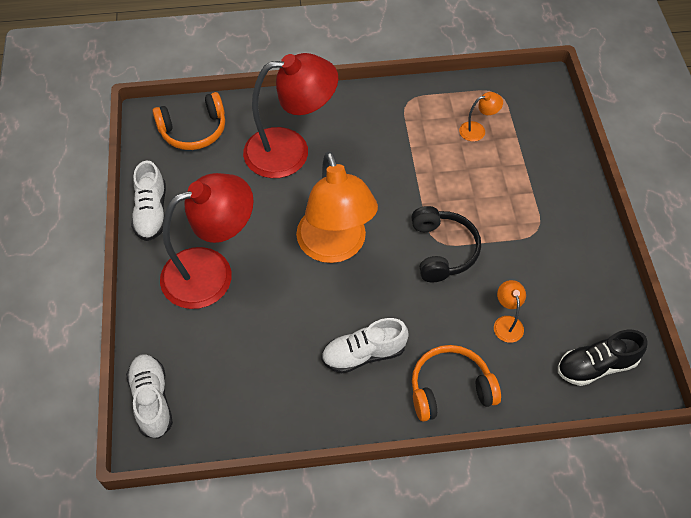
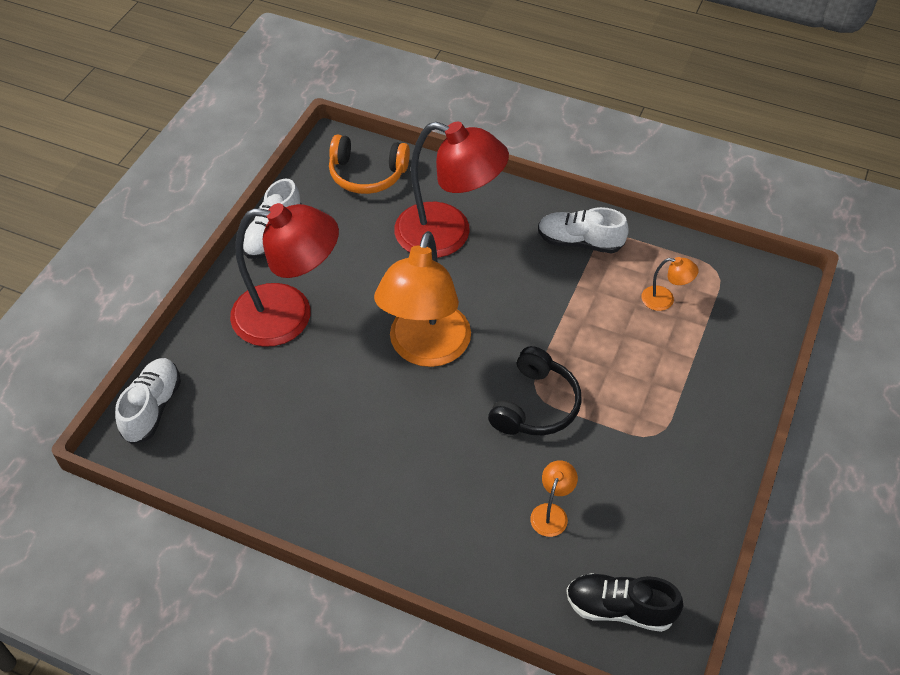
camera: 30 degrees right, 5 degrees down
white shoe [321,318,409,373] -> white shoe moved to [538,207,629,253]
orange headphones [412,345,501,421] -> none

